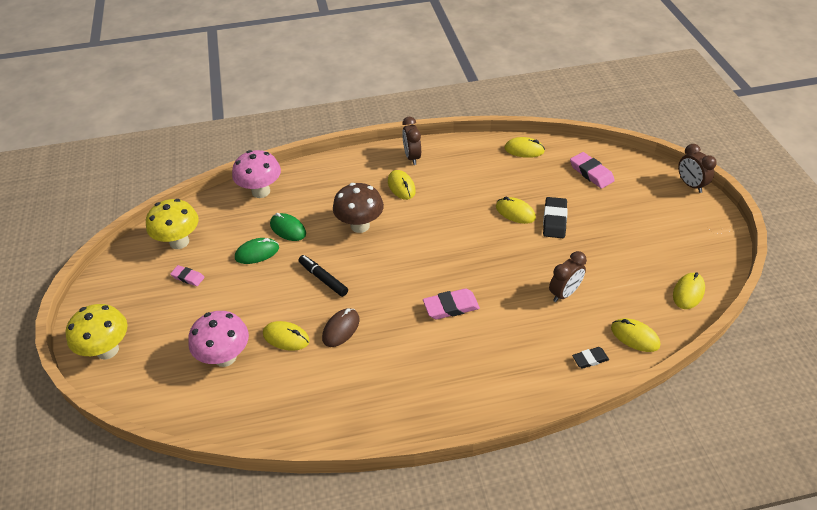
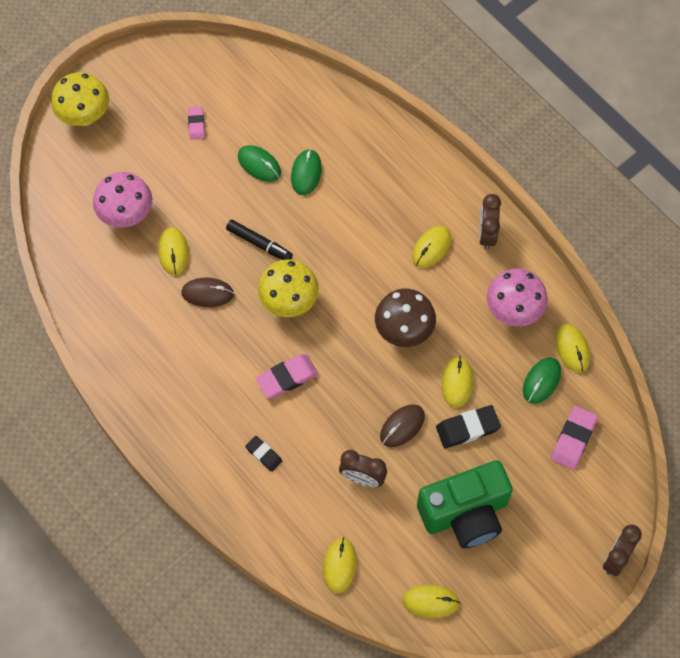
camera: 60 degrees right, 20 degrees up
yellow mushroom [146,199,199,249] -> yellow mushroom moved to [258,259,319,317]
pink mushroom [232,150,281,198] -> pink mushroom moved to [487,268,548,327]
black marker [298,255,348,297] -> black marker turned 105 degrees clockwise [226,220,293,260]
brown mushroom [333,183,384,233] -> brown mushroom moved to [375,289,436,347]
brown clock [402,117,421,165] -> brown clock turned 45 degrees counterclockwise [479,194,501,250]
pink eraser [423,288,480,319] -> pink eraser turned 75 degrees counterclockwise [255,354,318,398]
black eraser [572,347,609,369] -> black eraser moved to [245,436,282,472]
none -> brown mouse [380,404,425,447]
none -> green camera [417,460,513,548]
none -> green mouse [523,357,561,404]

